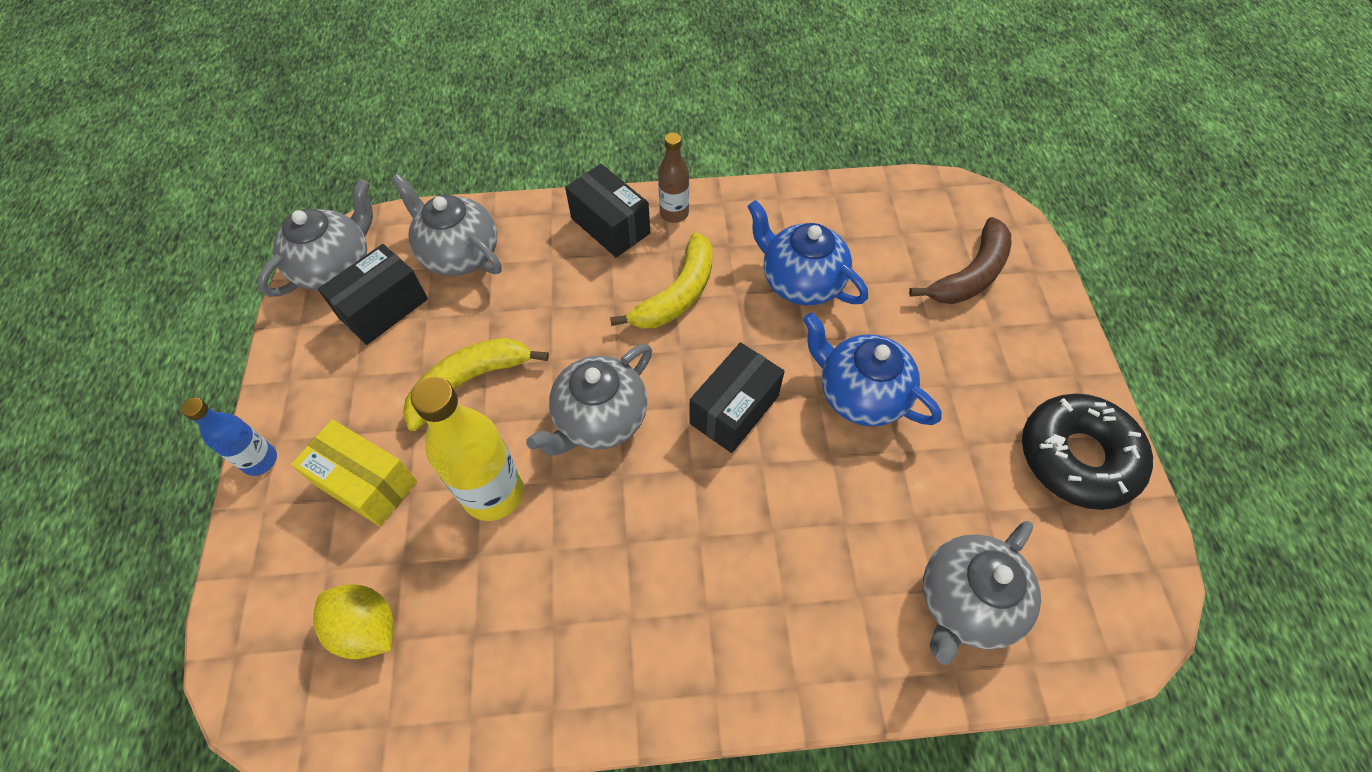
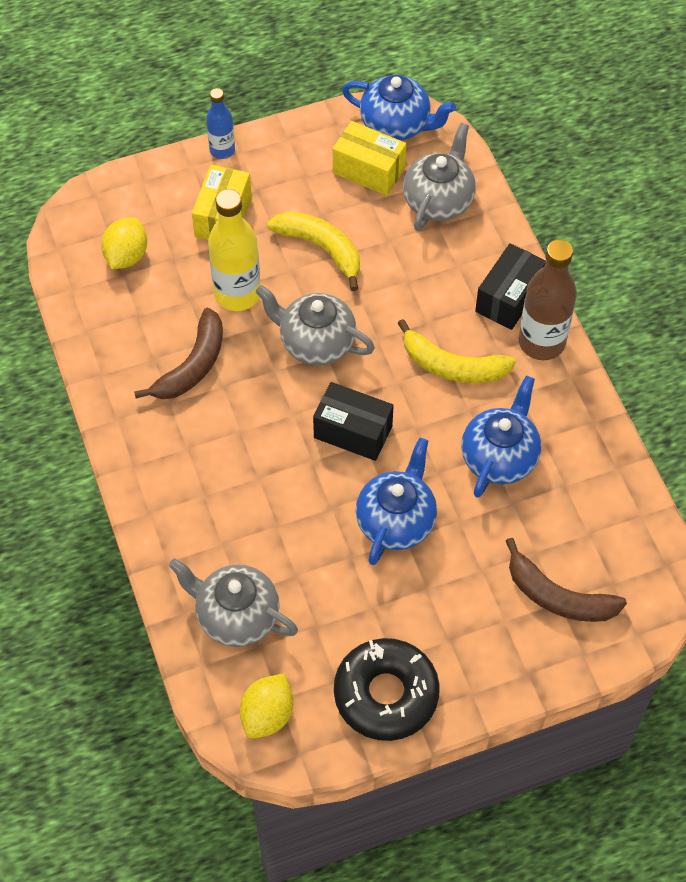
camera: 75 degrees right, 0 degrees up
grey teapot [258,179,373,297] -> blue teapot [342,75,456,141]
black box [318,244,428,345] -> yellow box [333,121,406,196]
brown bottle [658,133,689,223] -> brown bottle [519,240,577,360], size x1.72
none -> brown banana [134,308,223,399]
none -> yellow lemon [240,674,293,738]

